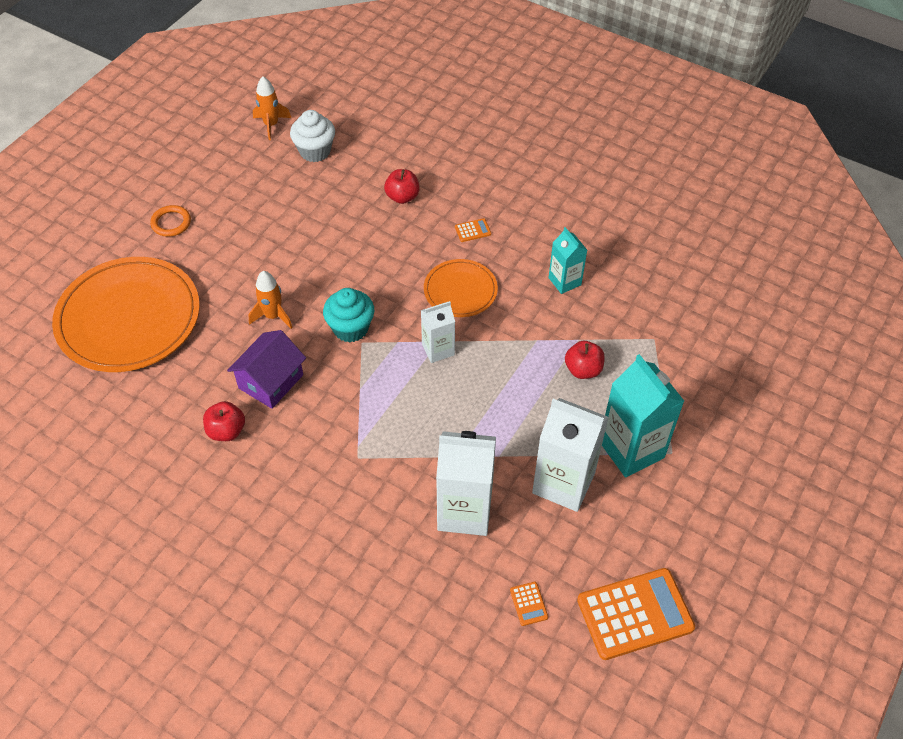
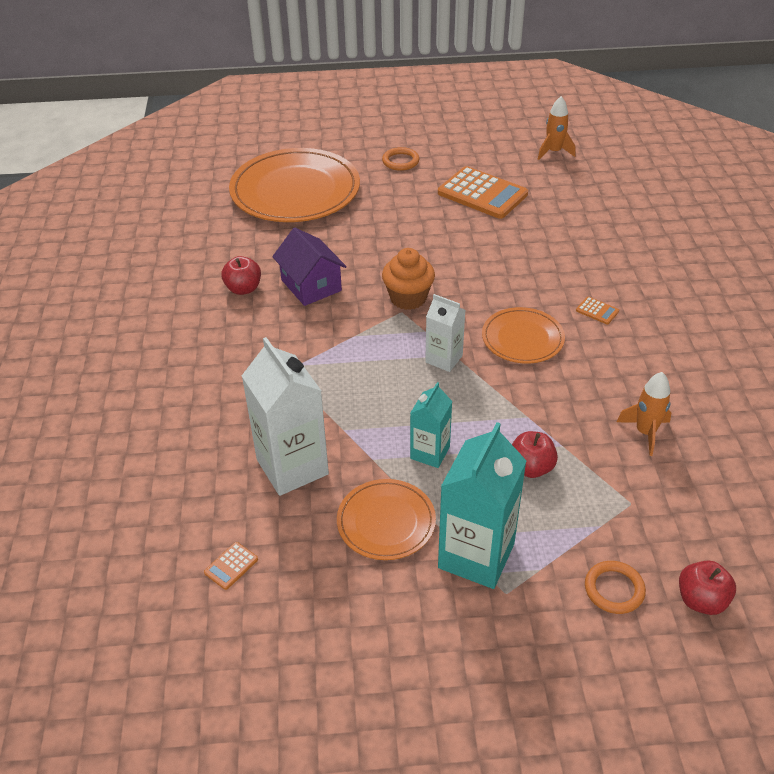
camera: 55 degrees right, 10 degrees down
purple house [227,330,306,409] -> purple house turned 60 degrees clockwise [272,228,347,306]
orange rocket [249,271,293,329] -> orange rocket moved to [617,372,672,456]
white cupcake [290,110,335,162] -> none
turquoise cupcake [323,288,374,342] -> orange cupcake [382,248,435,310]
red apple [384,169,420,204] -> red apple moved to [679,560,736,615]
white carton [532,398,609,512] -> orange plate [337,479,436,560]
turquoise carton [548,227,587,294] -> turquoise carton moved to [410,382,452,468]
orange calculator [577,568,695,660] -> orange calculator moved to [438,166,528,219]
none -> orange ring [585,561,646,614]

